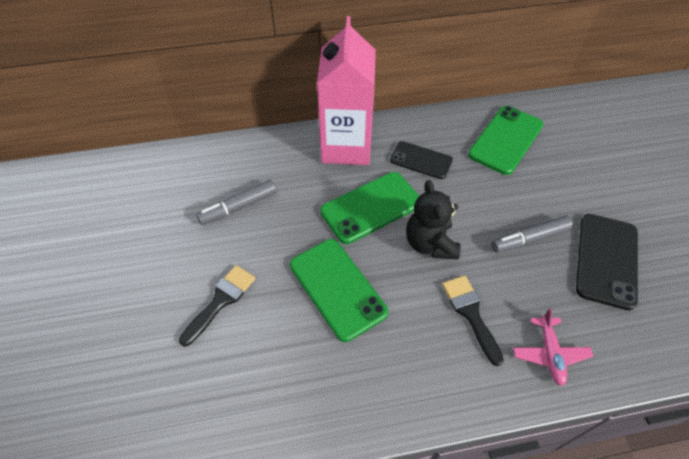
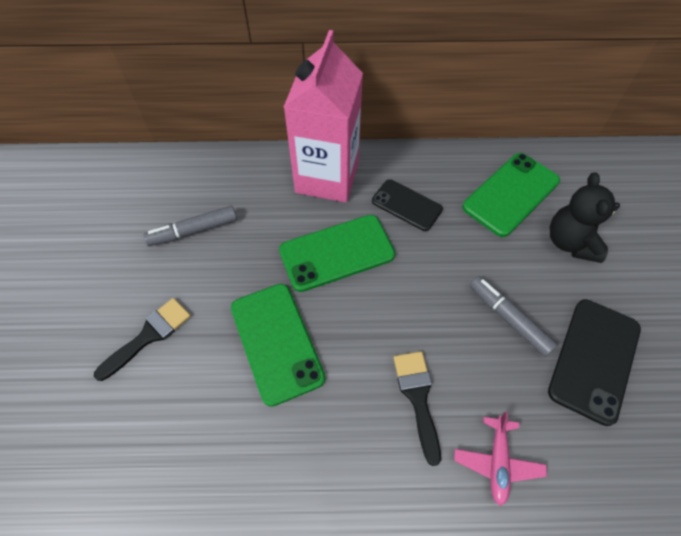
camera: 10 degrees right, 5 degrees up
black teddy bear [406,180,461,259] -> black teddy bear moved to [549,172,620,263]
grey marker [491,216,573,253] -> grey marker turned 60 degrees clockwise [470,276,558,357]

